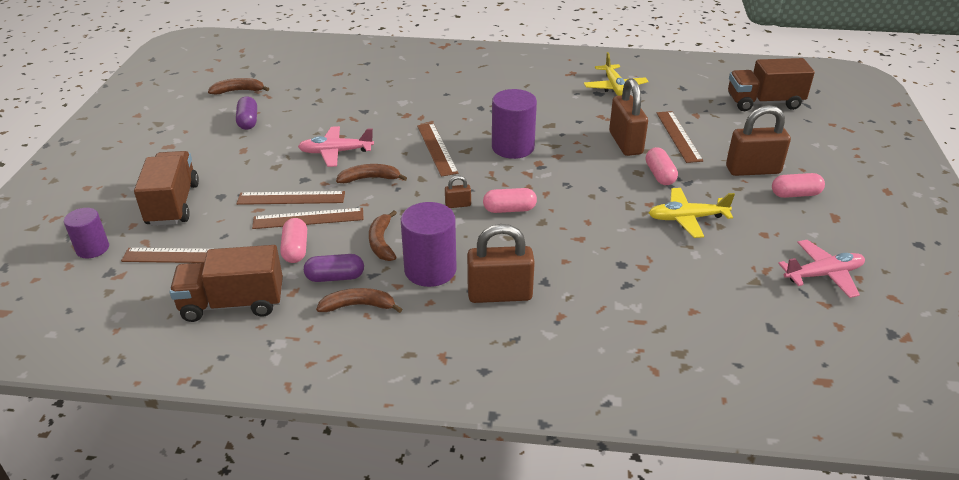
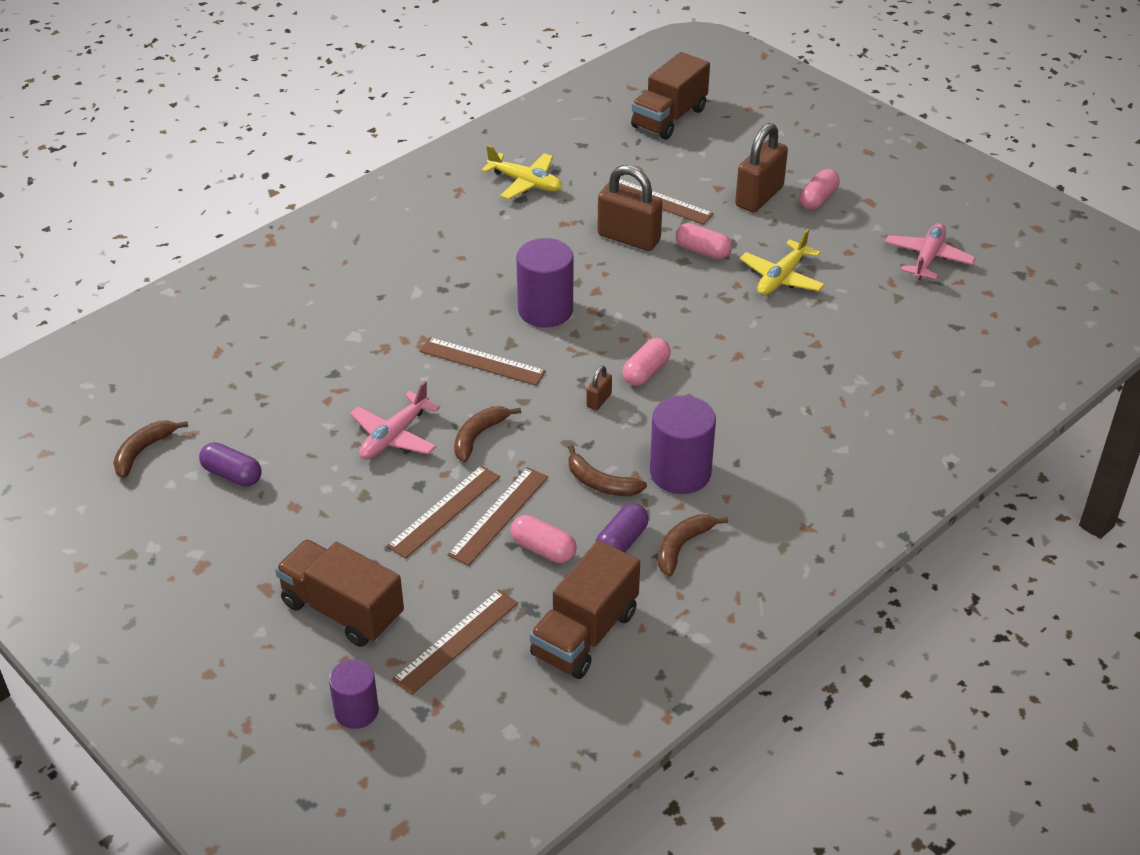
camera: 50 degrees left, 5 degrees up
brown padlock [467,224,535,303] -> none

